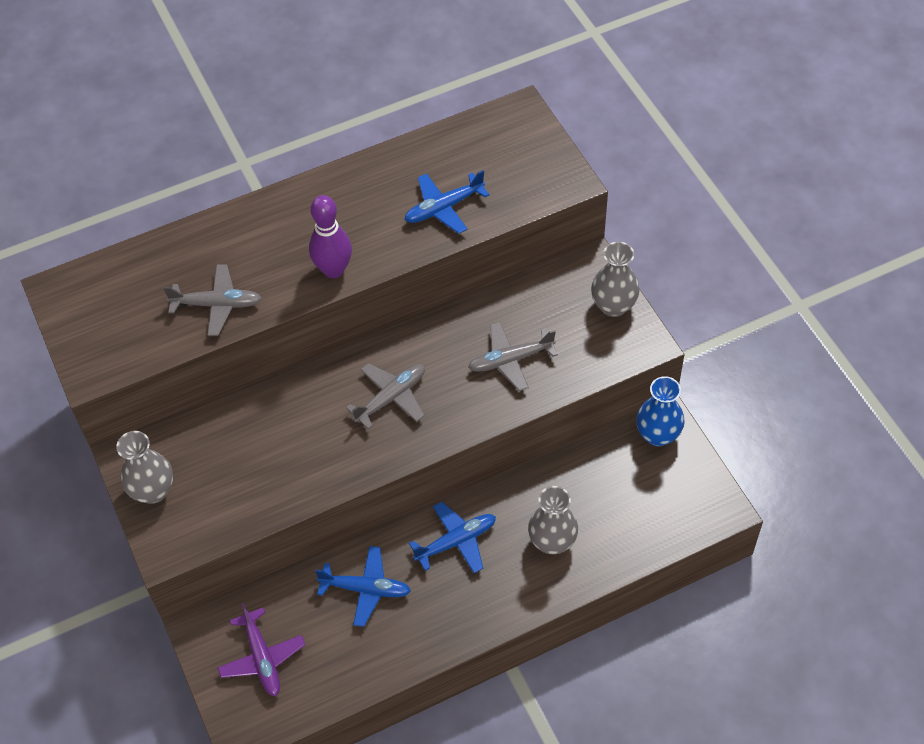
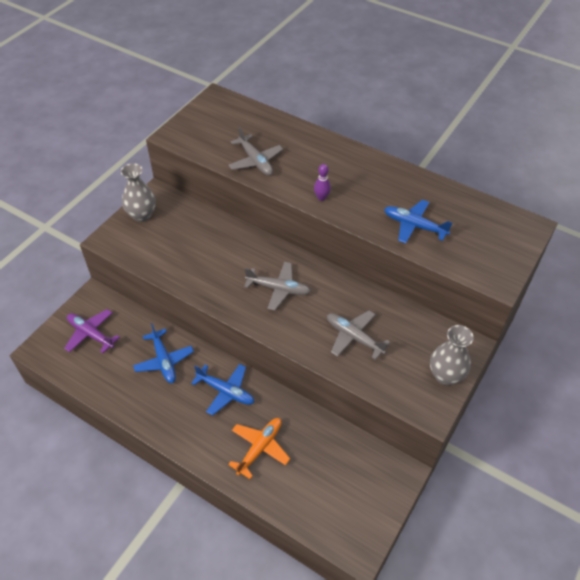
camera: 55 degrees right, 5 degrees down
purple plane [217,603,306,696] -> purple plane turned 90 degrees clockwise [64,309,120,353]
purple bowling pin [309,195,352,278] -> purple bowling pin [314,164,331,201], size x0.55
grey vase [528,486,578,554] -> orange plane [228,418,290,479]
blue vase [636,376,685,446] -> none

